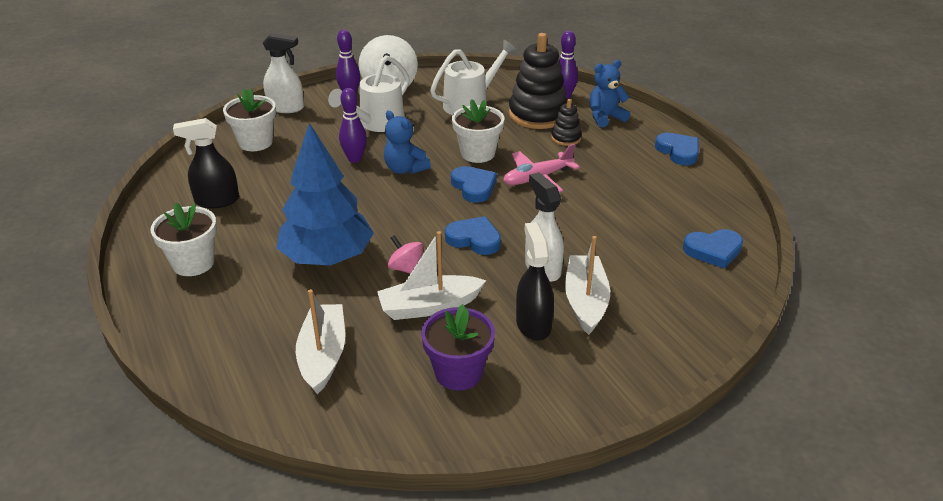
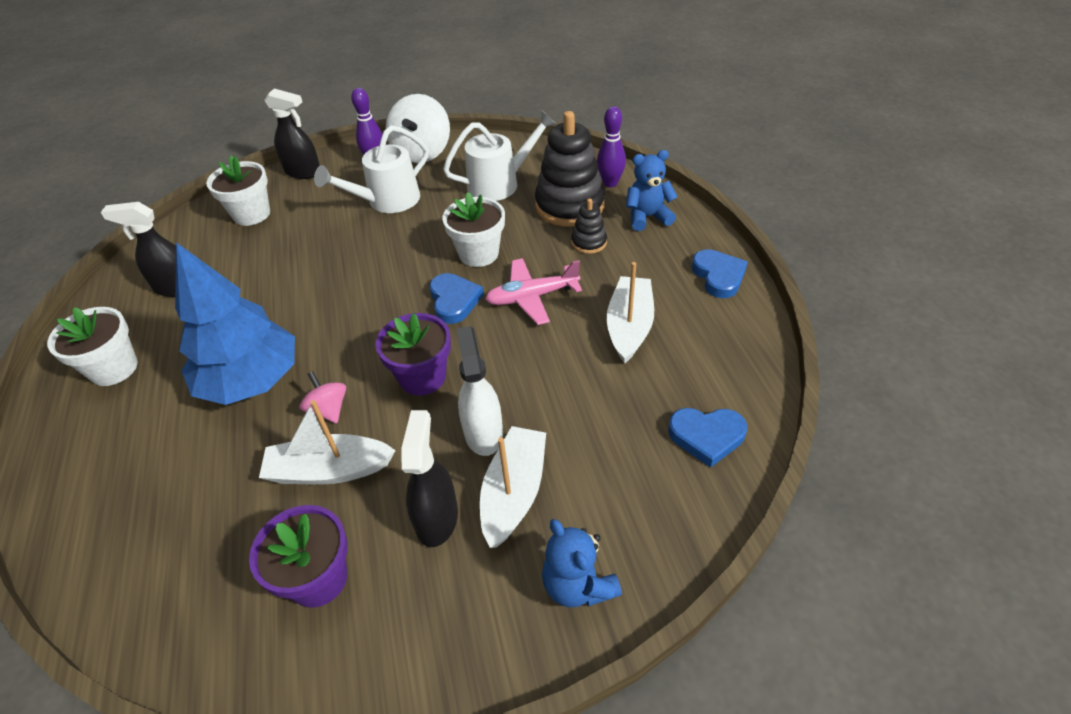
camera: 15 degrees right, 10 degrees up
white spray bottle [263,33,304,113] -> black spray bottle [264,88,320,179]
white boat [296,289,345,394] -> white boat moved to [607,262,654,364]
purple bowling pin [339,88,367,163] -> none
blue teddy bear [384,111,431,174] -> blue teddy bear moved to [542,519,622,608]
blue heart [445,216,501,255] -> purple flower pot [375,313,451,396]

